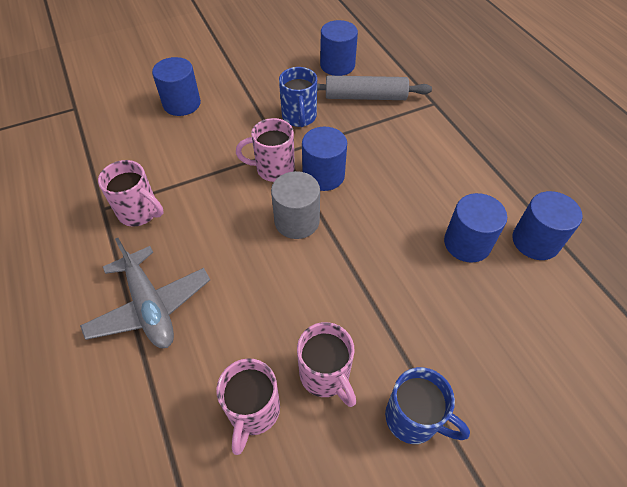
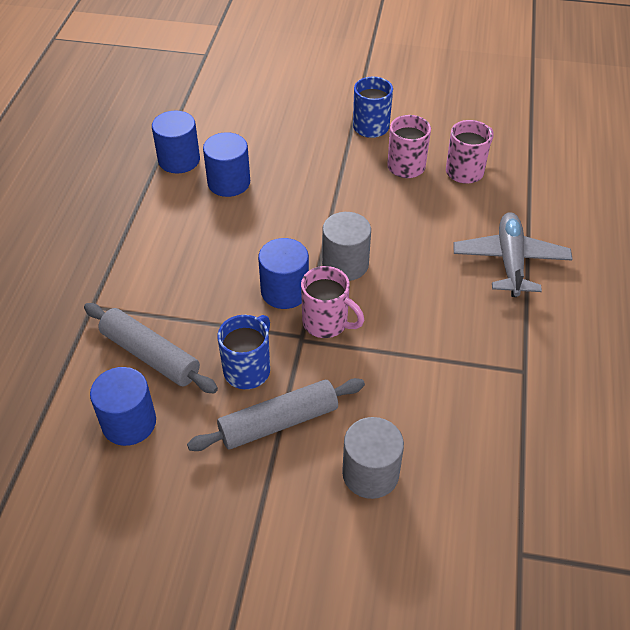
camera: 145 degrees left, 5 degrees down
pink mug [98,160,164,226] -> none
blue cylinder [152,57,201,116] -> grey cylinder [342,417,404,499]
none -> grey rolling pin [187,378,365,451]

